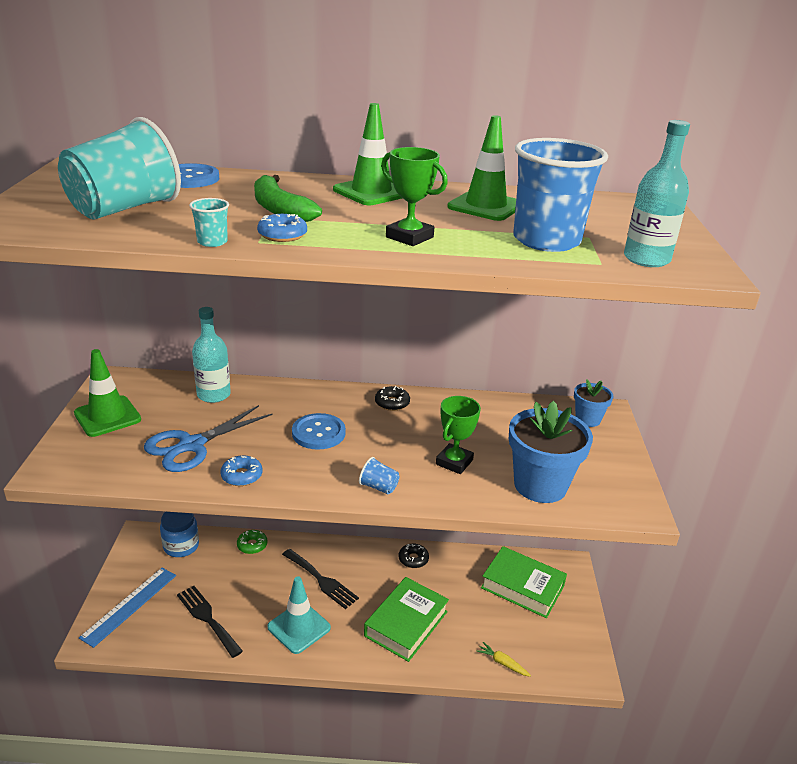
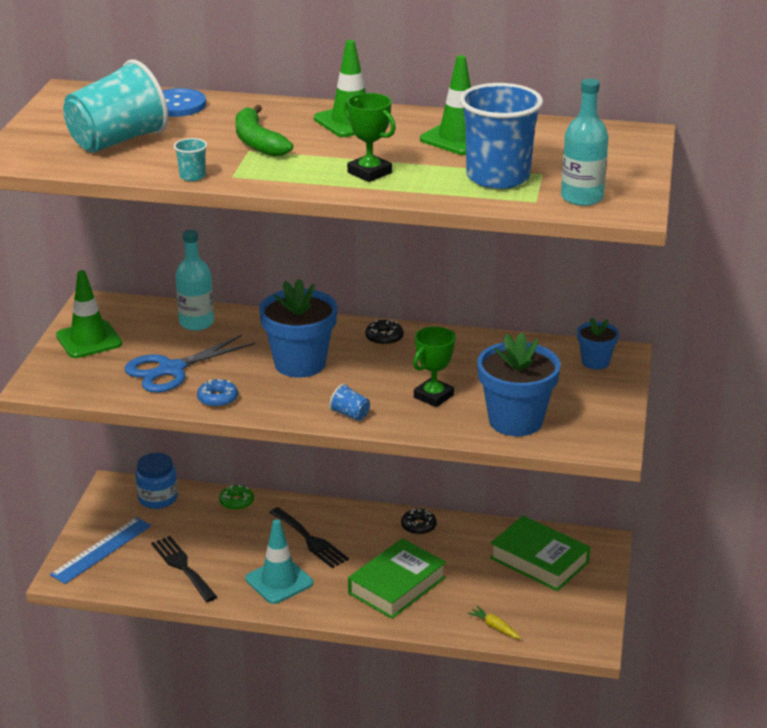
camera: 10 degrees right, 0 degrees up
blue donut [257,214,307,242] -> none
blue button [292,413,346,450] -> blue flower pot [259,279,338,378]

